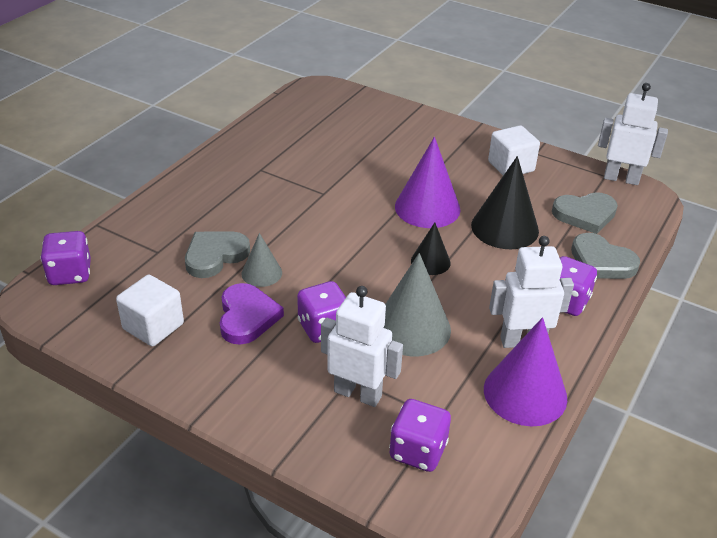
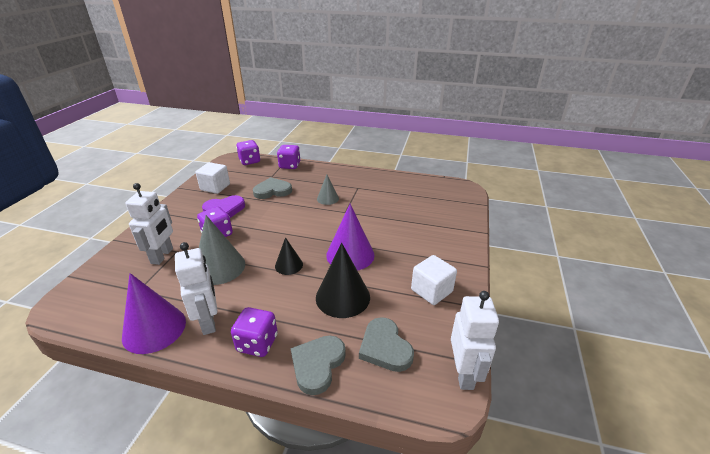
camera: 75 degrees right, 5 degrees down
grey heart [185,231,250,278] -> grey heart turned 45 degrees counterclockwise [253,177,292,199]
grey cone [241,233,282,287] -> grey cone moved to [317,175,339,205]
purple dice [389,399,451,472] -> purple dice moved to [277,145,300,169]

